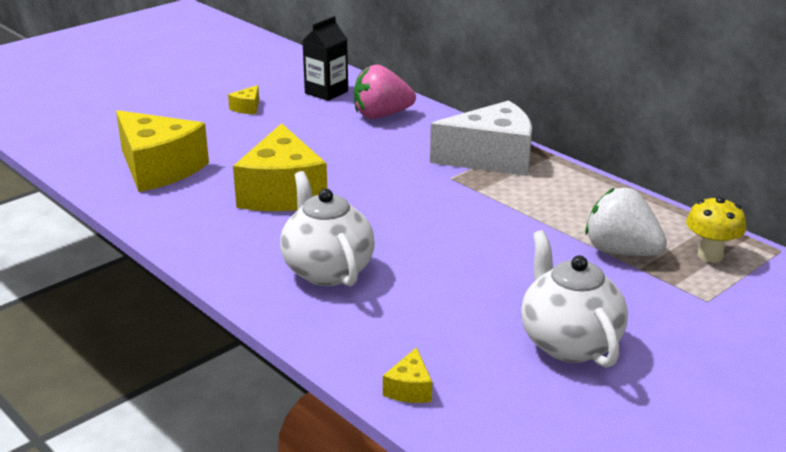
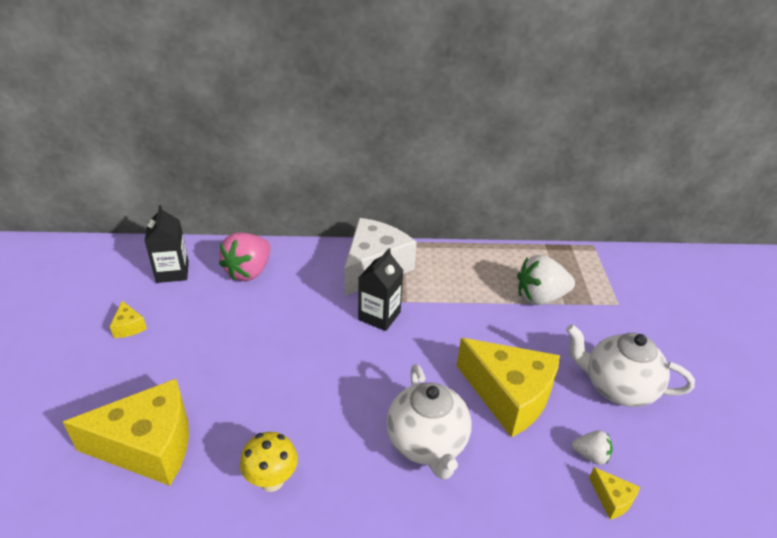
camera: 50 degrees left, 10 degrees up
yellow cheese [233,123,327,211] -> yellow cheese moved to [457,338,560,438]
white teapot [280,171,375,286] -> white teapot turned 120 degrees counterclockwise [387,364,472,480]
yellow mushroom [686,196,746,263] -> yellow mushroom moved to [240,432,298,492]
none -> black carton [358,248,404,331]
none -> white strawberry [572,430,613,465]

